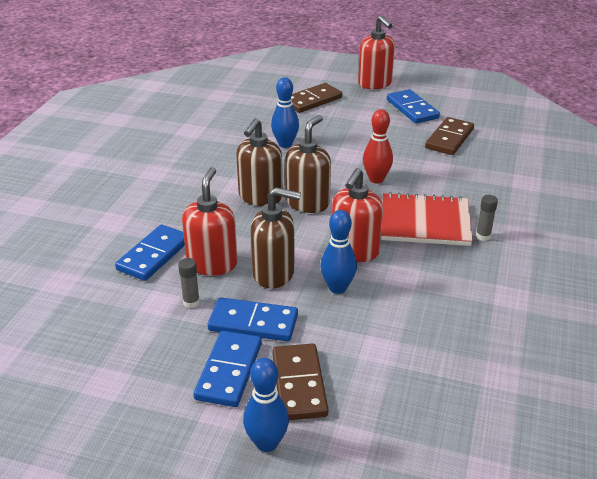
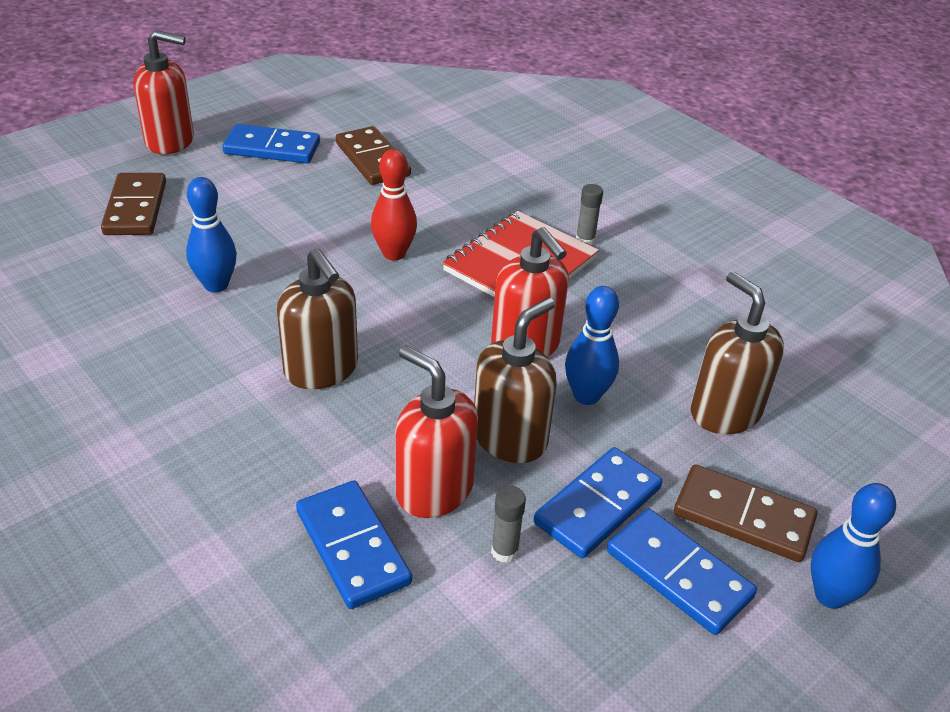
camera: 60 degrees left, 5 degrees up
brown soap dispenser [285,115,331,213] -> brown soap dispenser moved to [691,272,784,434]

